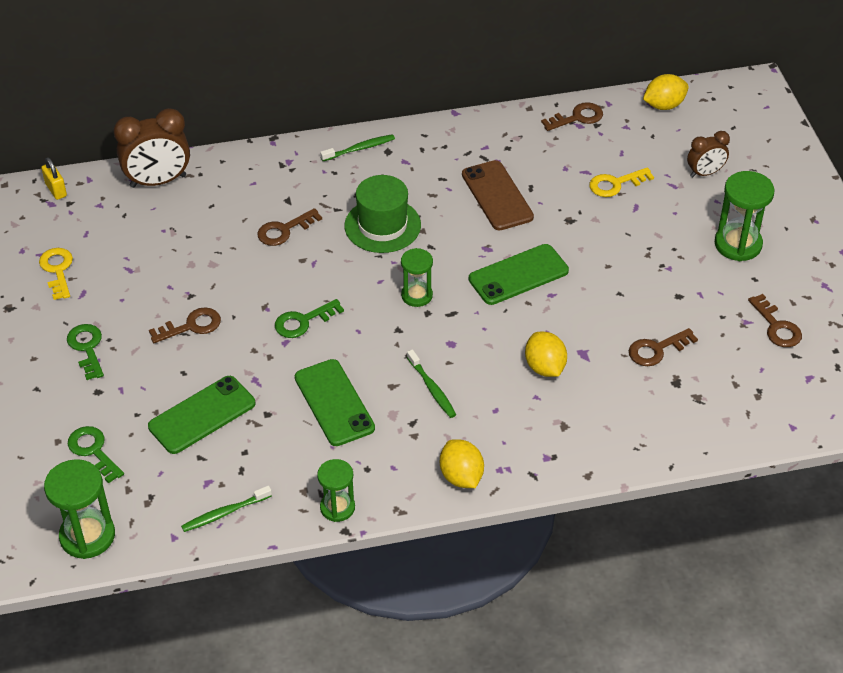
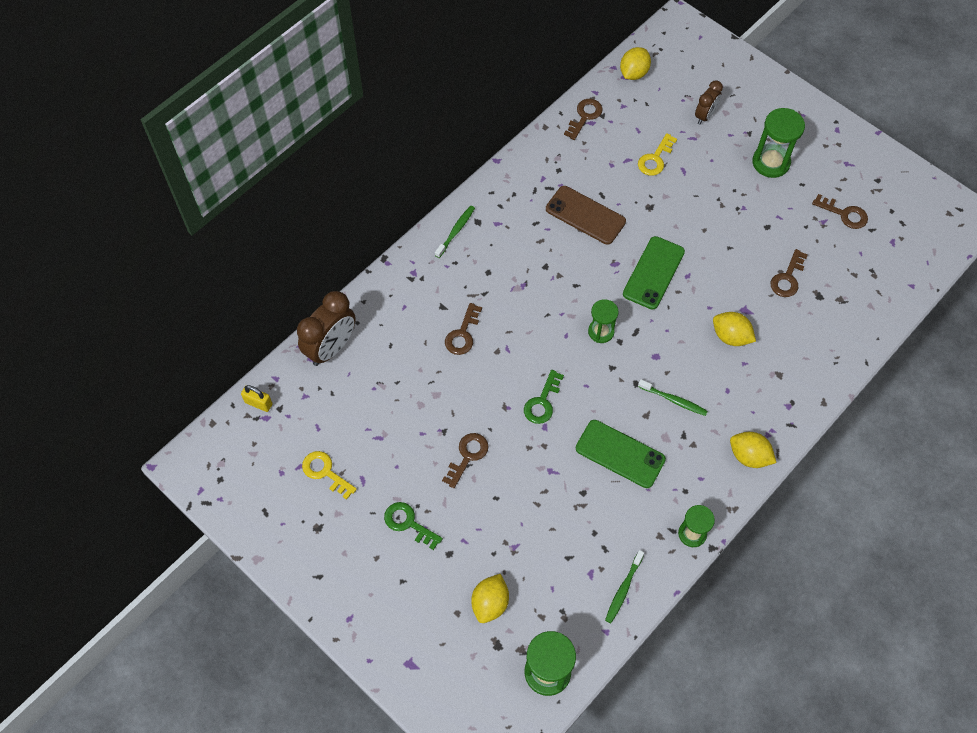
camera: 35 degrees left, 15 degrees up
green key [68,426,124,483] -> yellow lemon [471,574,509,623]
green phone [148,376,255,454] -> none
green hat [344,175,421,253] -> none

